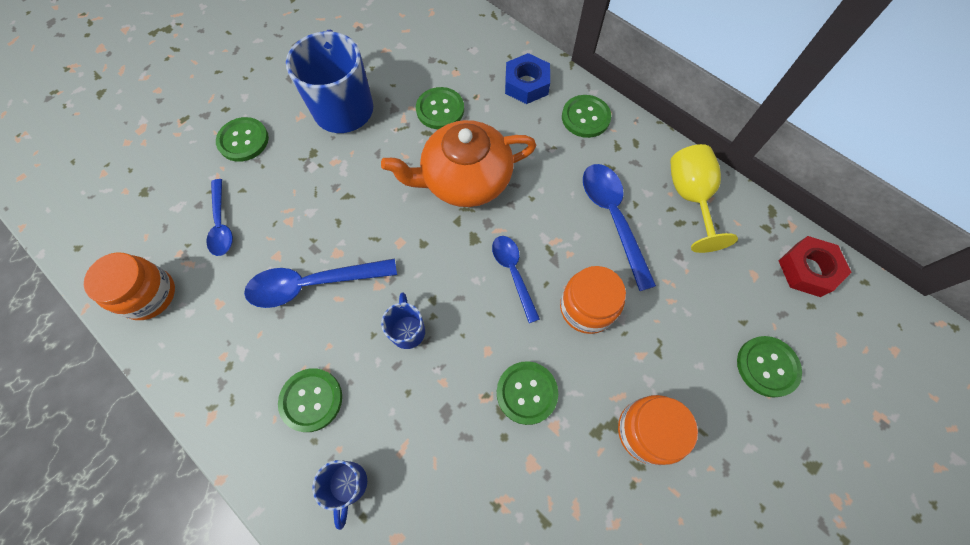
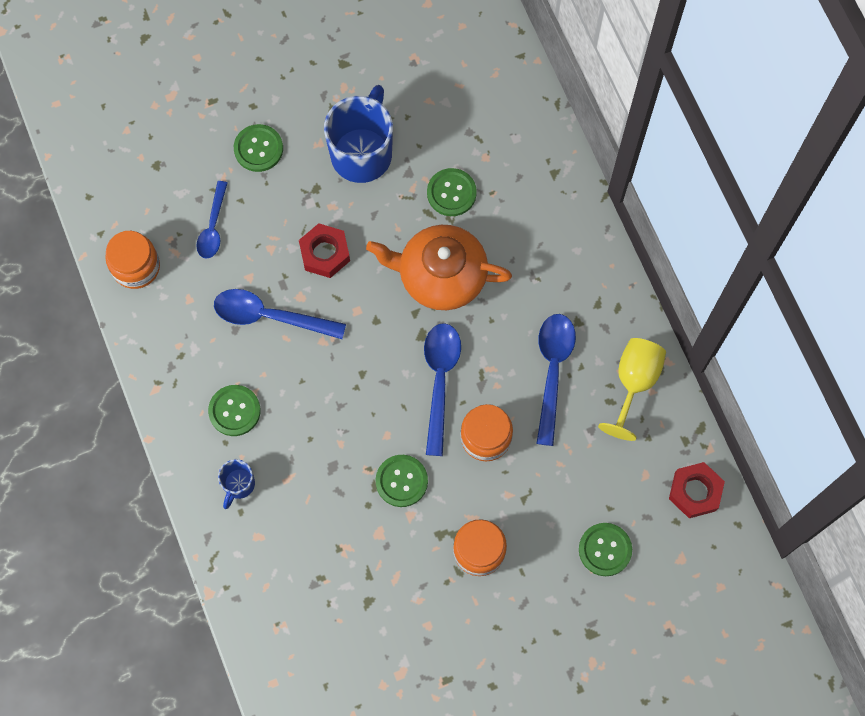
camera: 25 degrees right, 5 degrees up
blue mug [381,293,425,349] -> none
blue spoon [492,236,540,323] -> blue spoon [424,323,461,456], size x1.55
blue nut [505,53,550,104] -> none
green button [562,95,611,138] -> none
none -> red nut [299,223,350,278]

